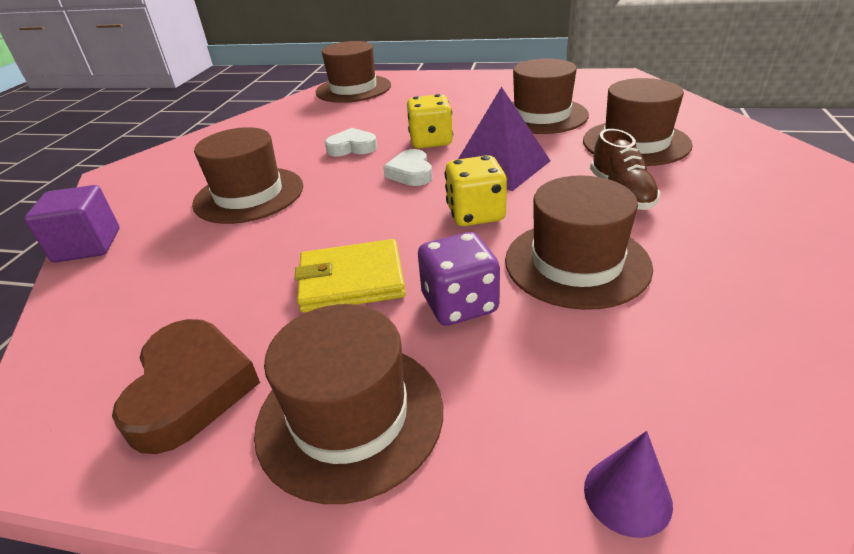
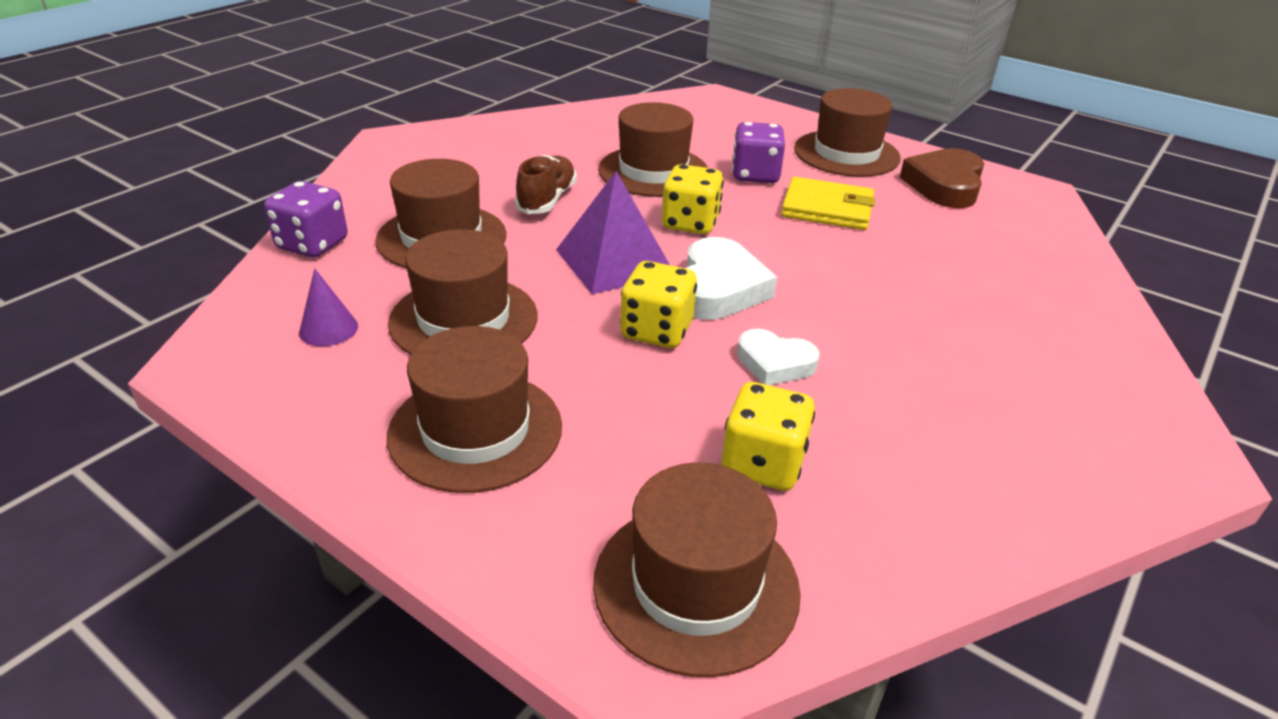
camera: 160 degrees left, 0 degrees up
purple cube [24,185,119,263] -> none
brown hat [192,127,303,224] -> brown hat moved to [387,326,562,493]
white heart [383,149,432,186] -> white heart [685,237,777,320], size x1.58
purple cone [584,431,673,538] -> purple cone moved to [299,268,358,346]
none -> purple dice [264,181,348,257]
none -> yellow dice [722,382,815,491]

